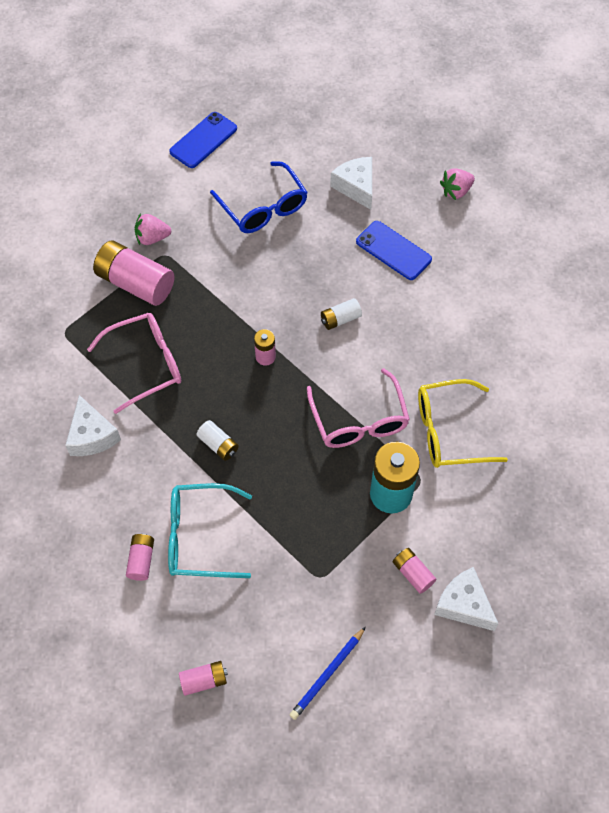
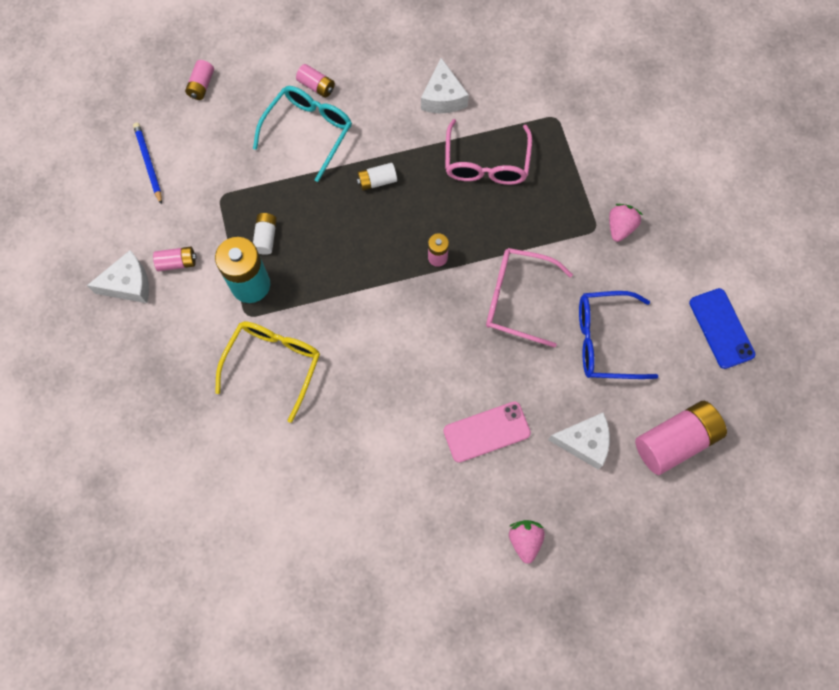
camera: 120 degrees right, 10 degrees up
white cheese [65,395,121,456] -> white cheese turned 105 degrees counterclockwise [421,58,469,113]
pink battery [93,240,175,306] -> pink battery moved to [635,401,727,475]
pink glasses [307,368,410,448] -> pink glasses moved to [486,248,573,348]
white battery [321,298,362,330] -> white battery moved to [253,213,277,255]
blue phone [356,221,432,280] -> pink phone [443,401,531,463]

